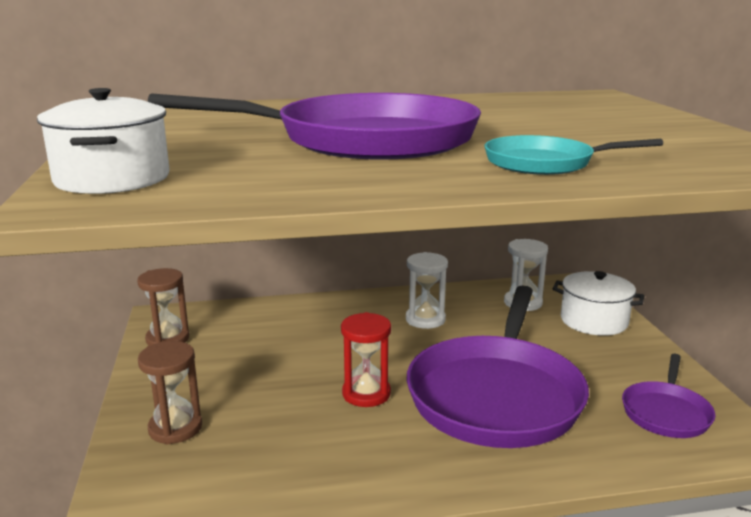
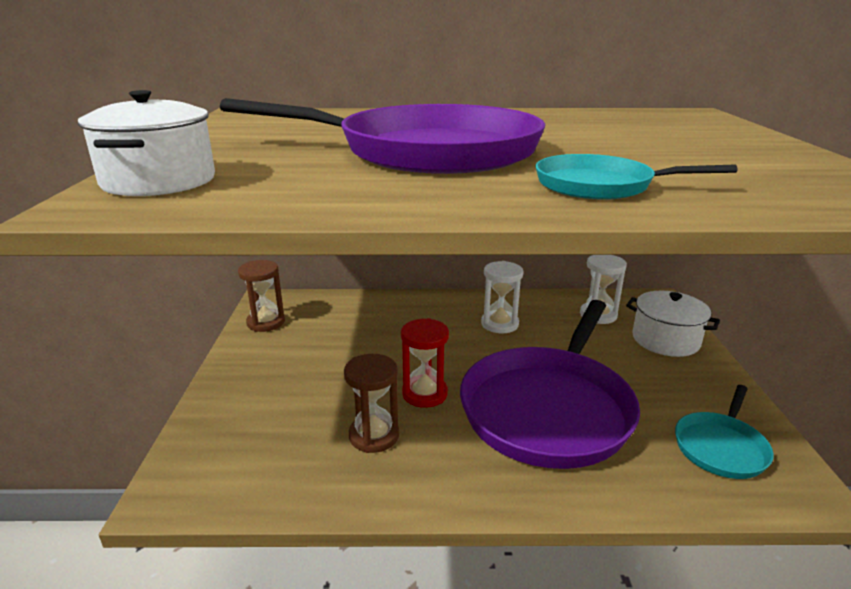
camera: 10 degrees right, 5 degrees up
brown hourglass [138,341,202,444] -> brown hourglass moved to [344,354,399,453]
purple pan [622,354,716,438] -> turquoise pan [675,385,774,479]

